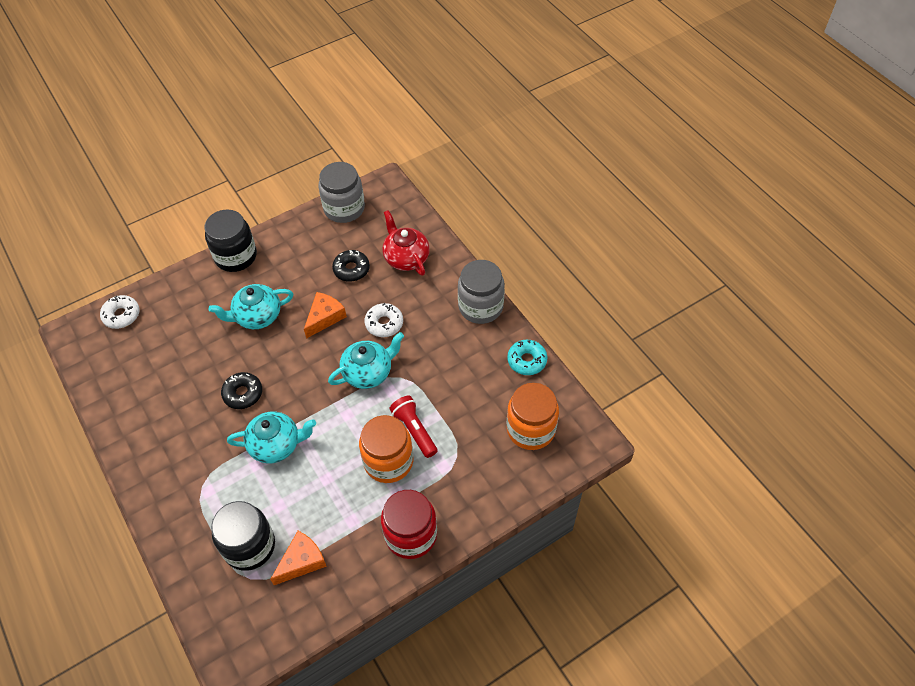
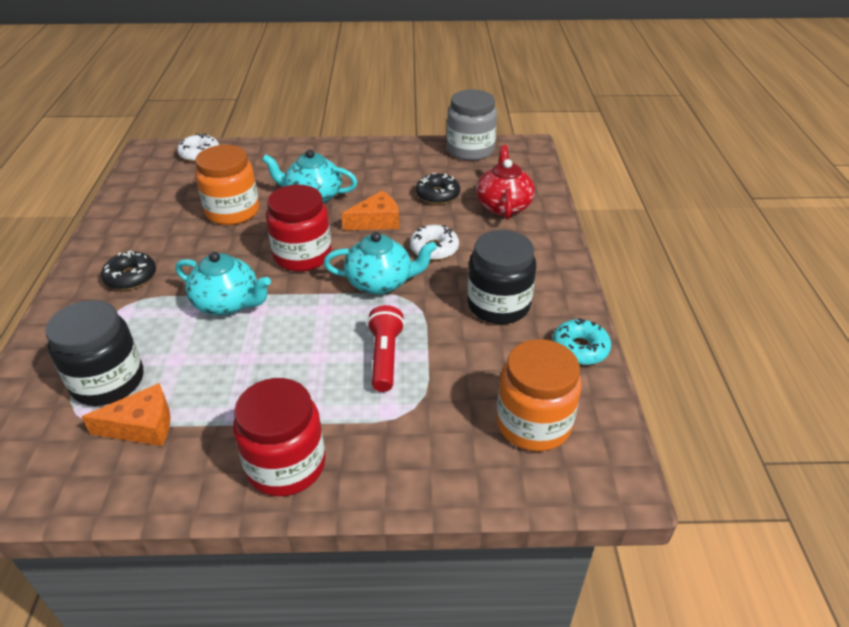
camera: 30 degrees right, 15 degrees down
black jar [205,210,257,272] -> black jar moved to [467,230,536,324]
black donut [221,372,262,409] -> black donut moved to [101,251,156,290]
orange jar [359,415,413,483] -> orange jar moved to [195,145,259,225]
grey jar [458,260,505,324] -> none
none -> red jar [266,185,332,271]

